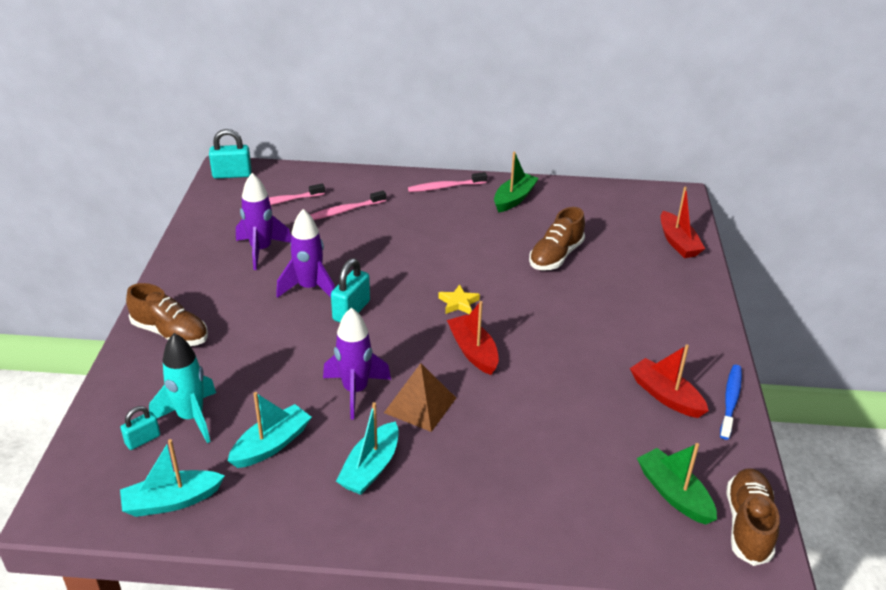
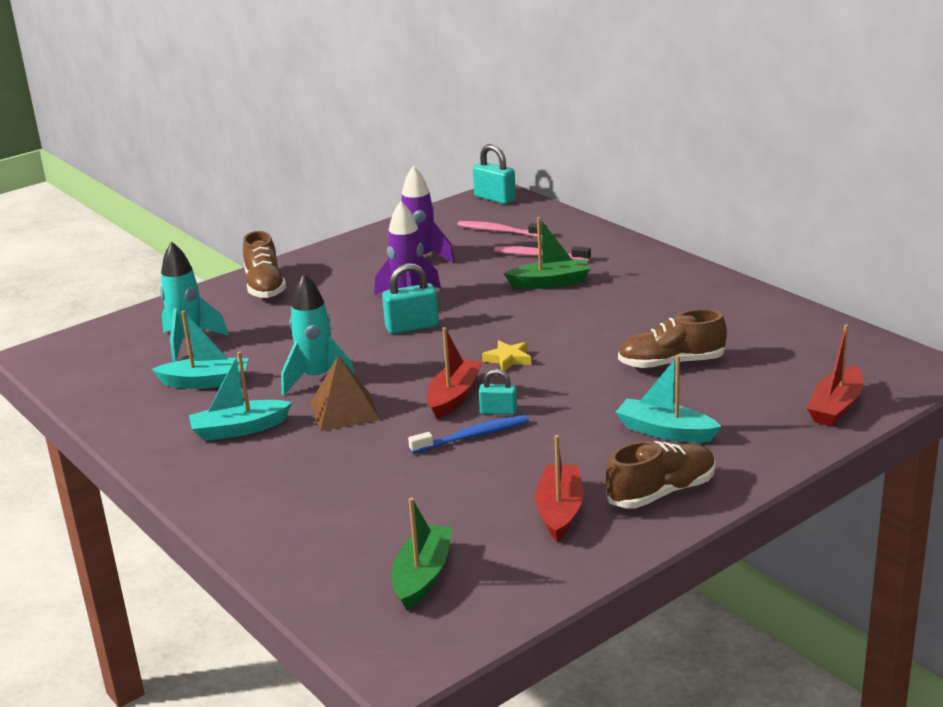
camera: 50 degrees right, 10 degrees down
turquoise padlock [120,406,160,450] -> turquoise padlock moved to [479,369,517,415]
turquoise boat [120,439,225,517] -> turquoise boat moved to [616,355,722,443]
purple rocket [323,307,391,420] -> turquoise rocket [281,273,355,395]
pink toothbrush [408,172,487,192] -> none
green boat [494,152,539,213] -> green boat moved to [504,217,590,289]
blue toothbrush [720,365,742,440] -> blue toothbrush moved to [408,415,529,454]
brown shoe [727,469,780,566] -> brown shoe moved to [606,441,716,508]

